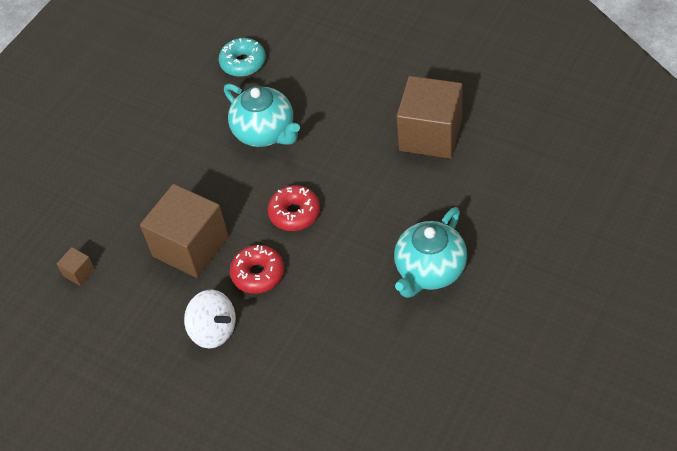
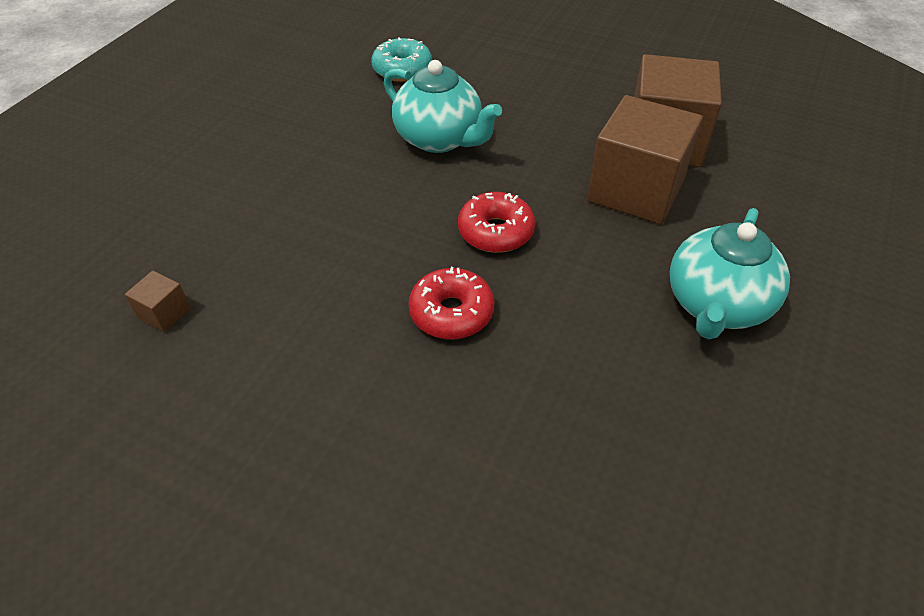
camera: 10 degrees left, 5 degrees down
brown cube [140,184,229,278] -> brown cube moved to [587,95,703,224]
white spinning top [184,290,236,348] -> none

